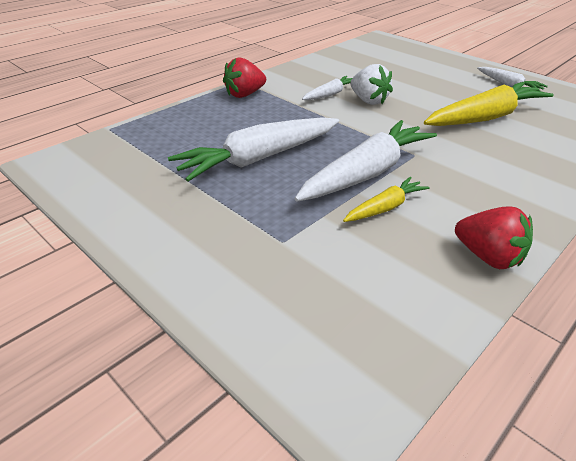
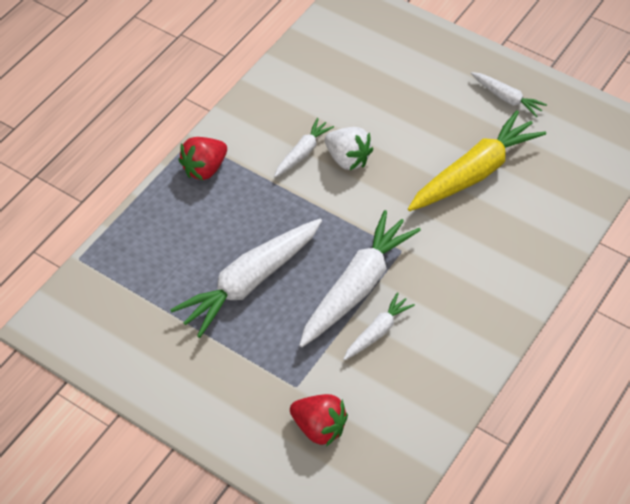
camera: 10 degrees left, 15 degrees up
yellow carrot [343,177,430,222] -> white carrot [343,292,415,360]
red strawberry [455,206,533,269] -> red strawberry moved to [290,394,348,446]

